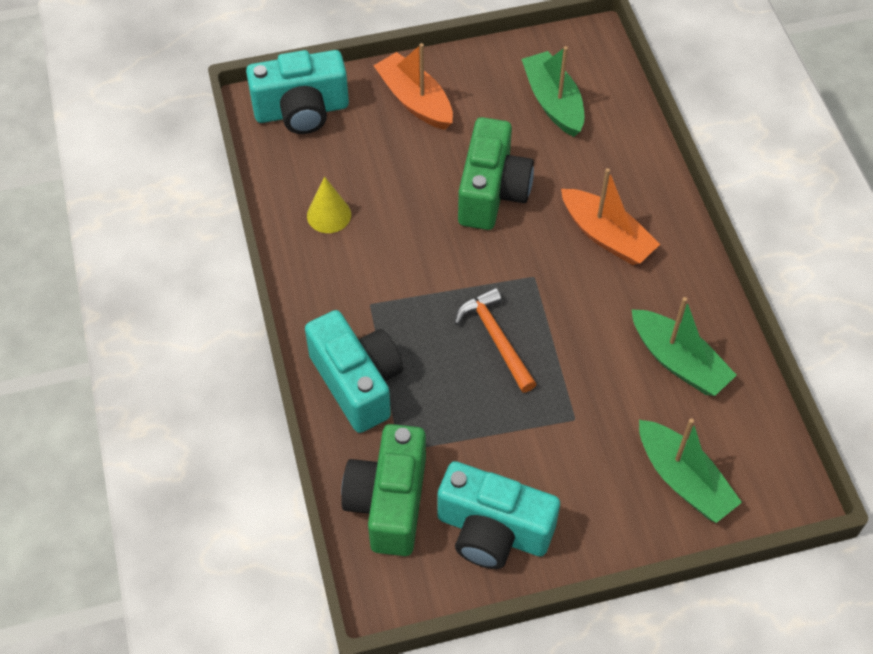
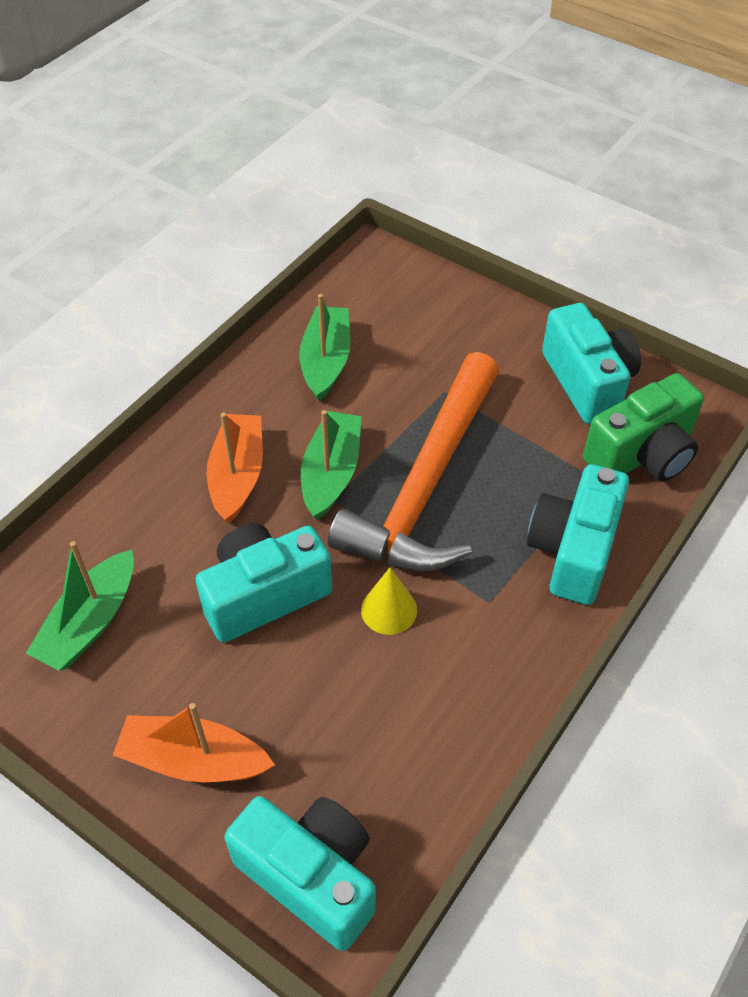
camera: 130 degrees left, 5 degrees down
yellow cone [307,176,351,233] -> yellow cone moved to [361,567,417,635]
orange boat [373,43,453,130] -> orange boat turned 90 degrees clockwise [113,703,275,782]
orange hammer [454,287,536,393] -> orange hammer [328,352,499,571], size x2.14
green camera [458,117,534,230] -> turquoise camera [196,524,332,643]
green boat [639,418,742,523] -> green boat moved to [301,410,361,520]

